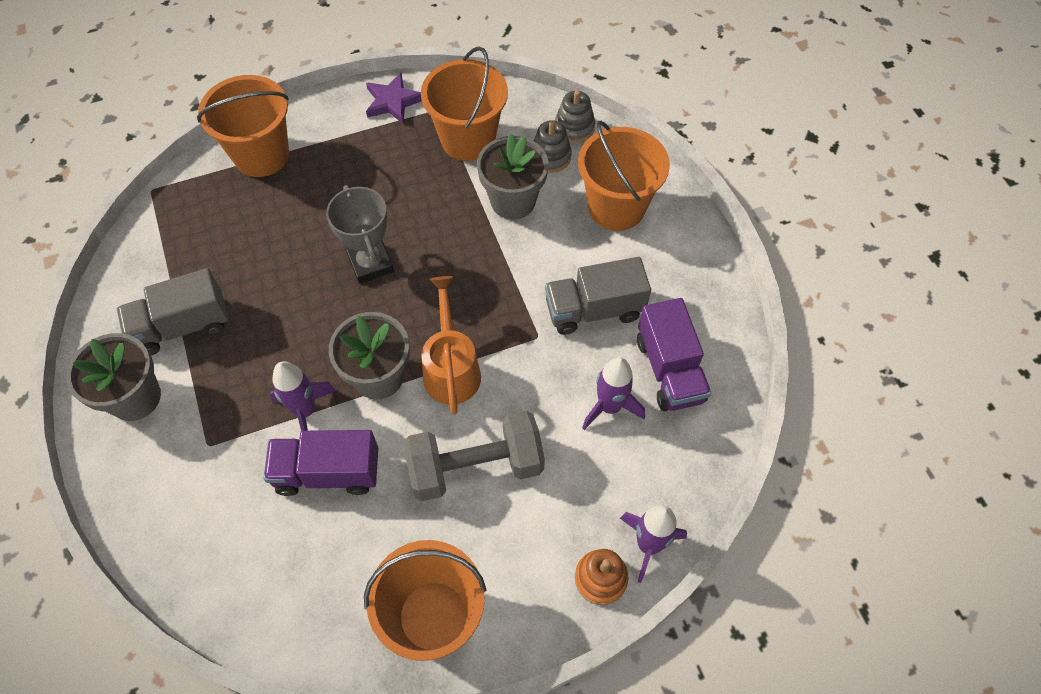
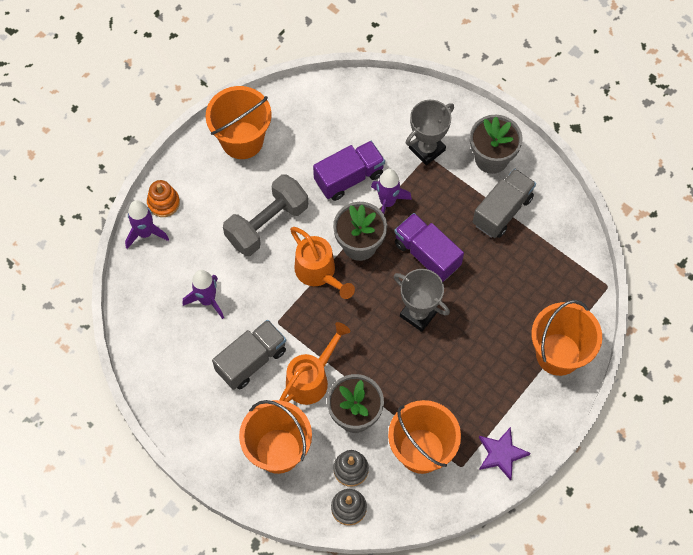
camera: 150 degrees right, 5 degrees up
purple truck [637,298,711,411] -> purple truck moved to [394,213,464,282]
none -> orange watering can [280,322,350,405]
none -> grey trophy [405,100,454,165]

